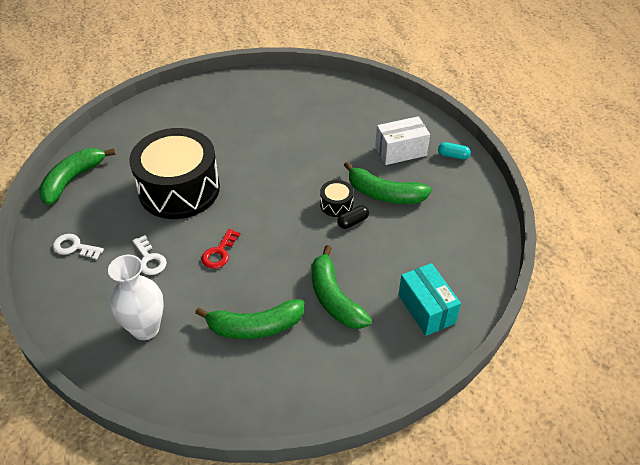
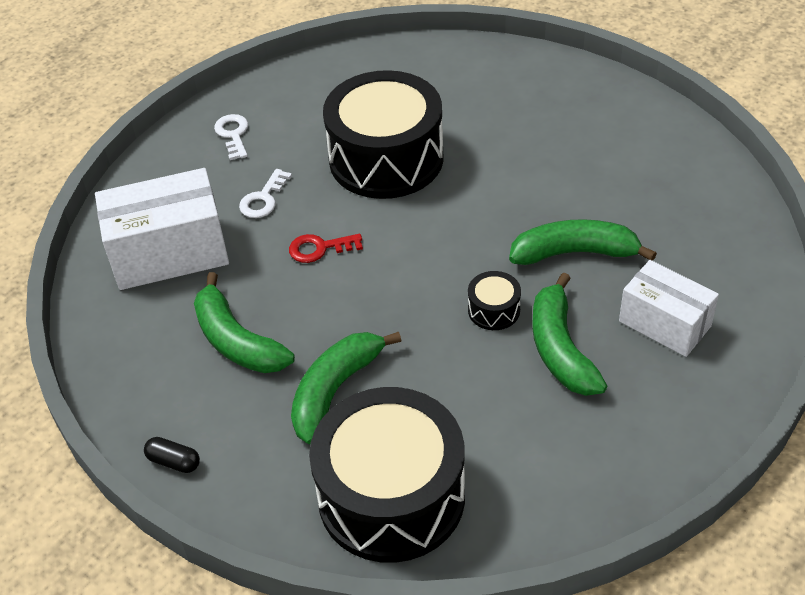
camera: 60 degrees right, 0 degrees up
green banana [39,148,115,205] -> green banana moved to [509,219,657,265]
white vase [108,255,164,340] -> white box [95,168,229,290]
black capsule [337,206,369,229] -> black capsule moved to [144,437,200,473]
turquoise box [398,263,461,336] -> black drum [309,387,465,563]
turquoise capsule [438,142,471,160] -> none

